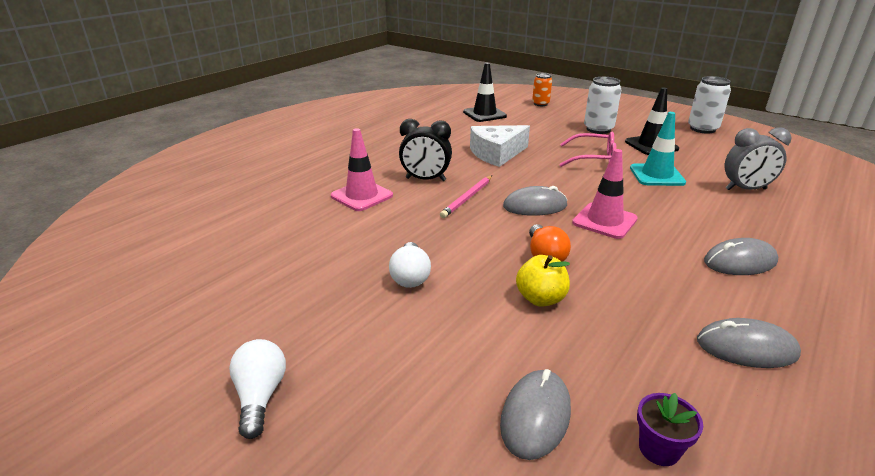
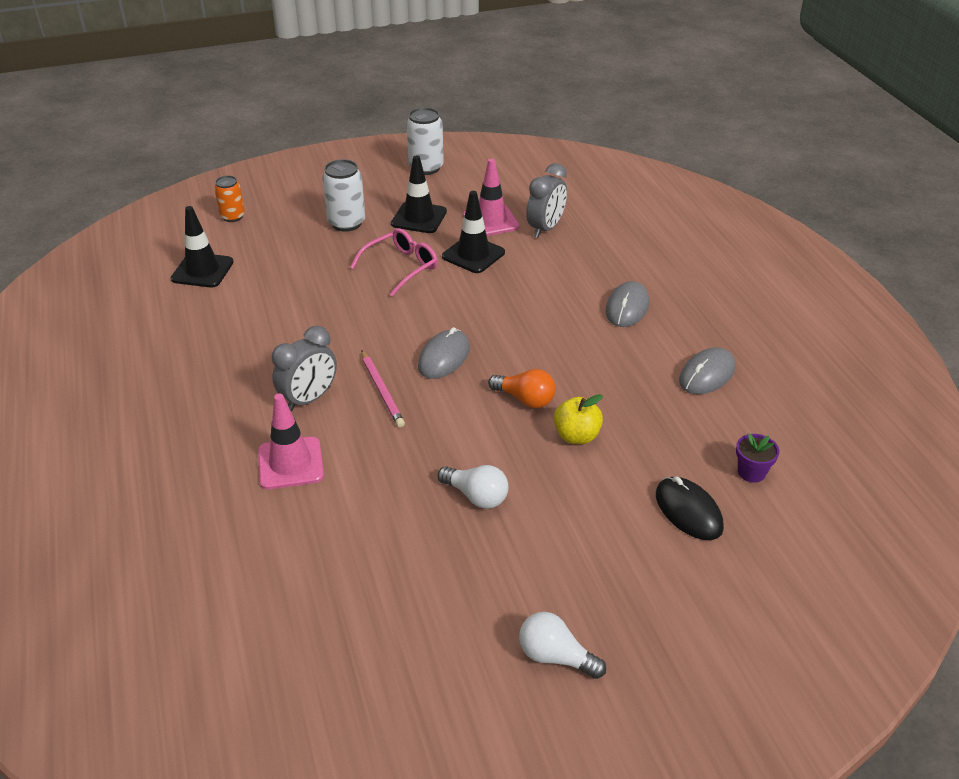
camera: 55 degrees left, 10 degrees up
black clock [399,119,452,181] -> grey clock [272,326,337,411]
white cheese [470,125,530,167] -> none
grey mouse [500,369,571,460] -> black mouse [656,476,724,540]
pink traffic cone [572,149,638,239] -> pink traffic cone moved to [463,159,520,236]
turquoise traffic cone [630,112,686,186] -> black traffic cone [442,191,505,273]

